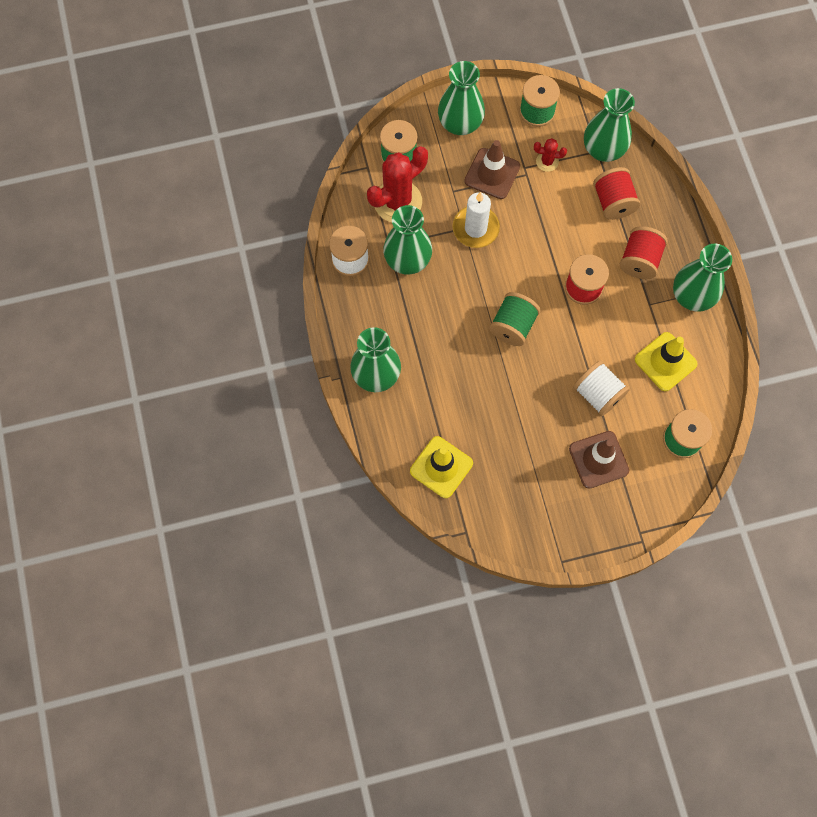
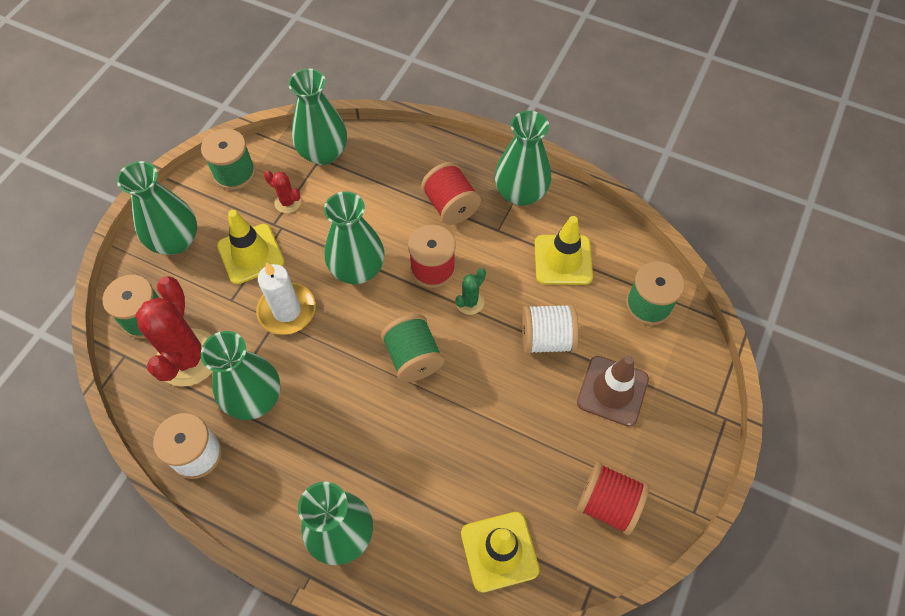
camera: 50 degrees left, 10 degrees down
brown traffic cone [464,140,520,199] -> yellow traffic cone [217,210,284,284]
red cactus [534,138,567,172] -> red cactus turned 75 degrees clockwise [264,170,301,213]
red spool [593,167,641,220] -> red spool moved to [577,462,649,535]
none -> green vase [324,191,384,284]
none -> green cactus [456,268,486,315]

